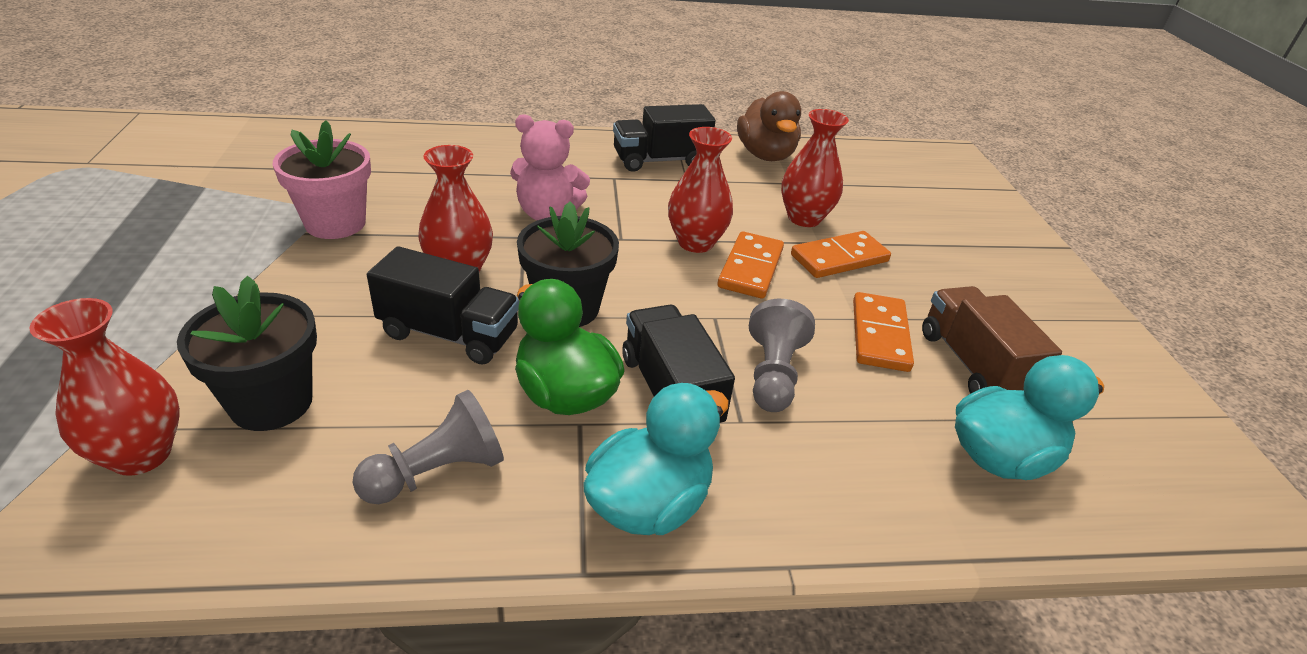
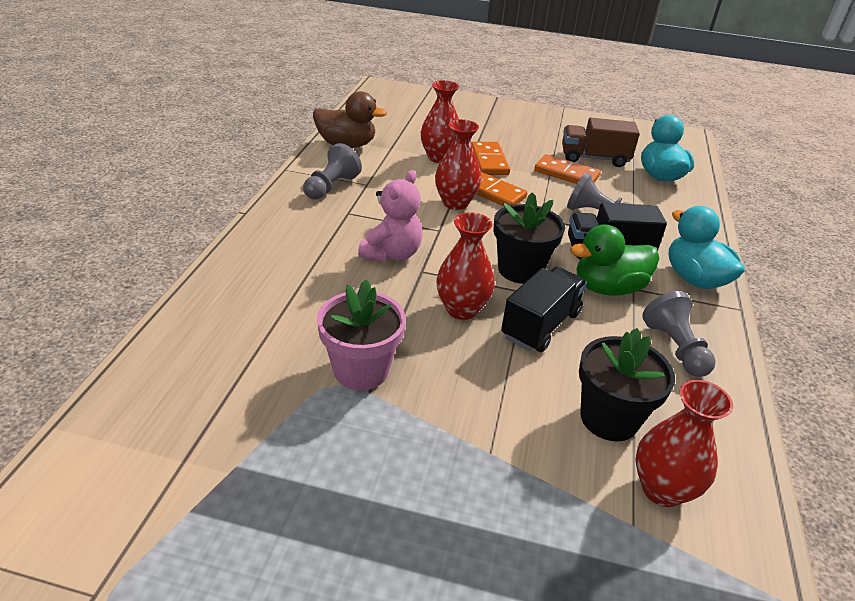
camera: 70 degrees left, 0 degrees up
black truck [613,104,715,172] -> grey pawn [303,143,362,199]

